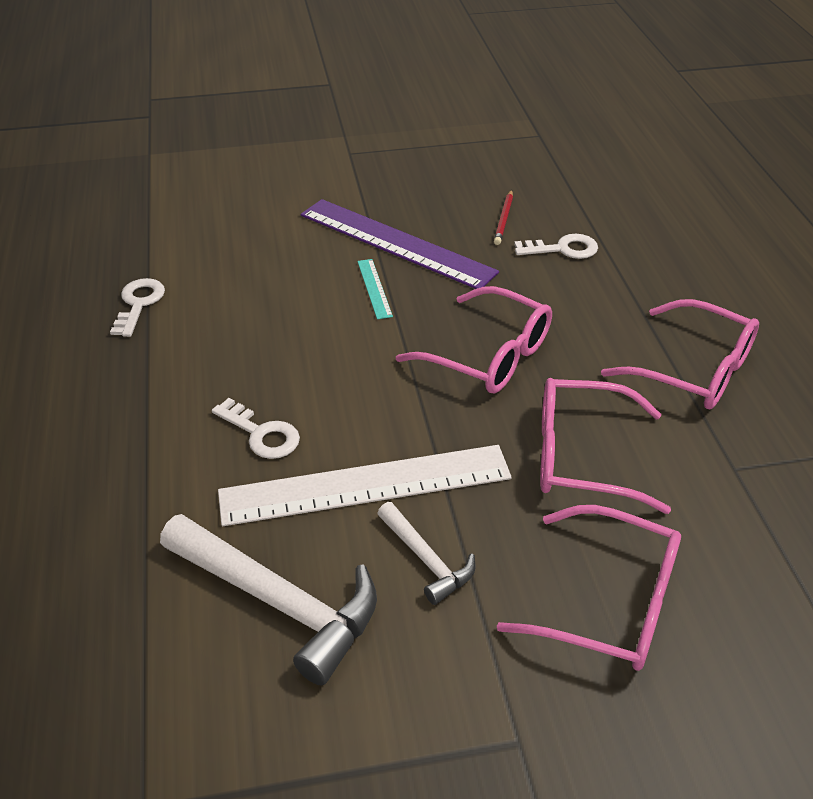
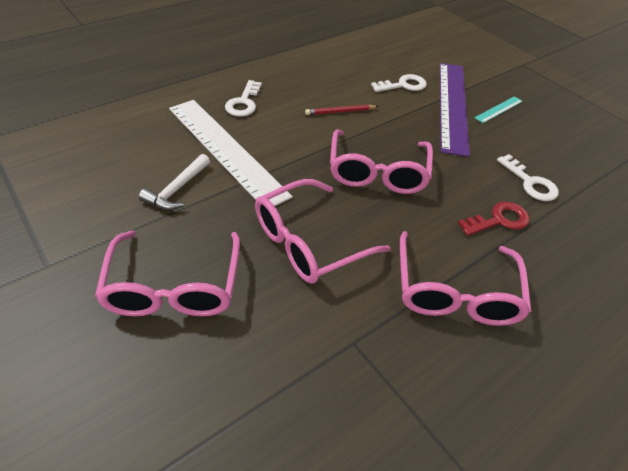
camera: 60 degrees right, 5 degrees up
white key [110,278,165,337] -> white key moved to [371,74,427,92]
white hammer [160,514,377,686] -> none
turquoise ruler [357,259,393,319] -> turquoise ruler moved to [475,96,523,123]
red pencil [494,190,513,245] -> red pencil moved to [305,104,379,115]
pink glasses [540,378,671,514] -> pink glasses turned 105 degrees counterclockwise [255,179,391,284]
none -> red key [458,202,530,236]

